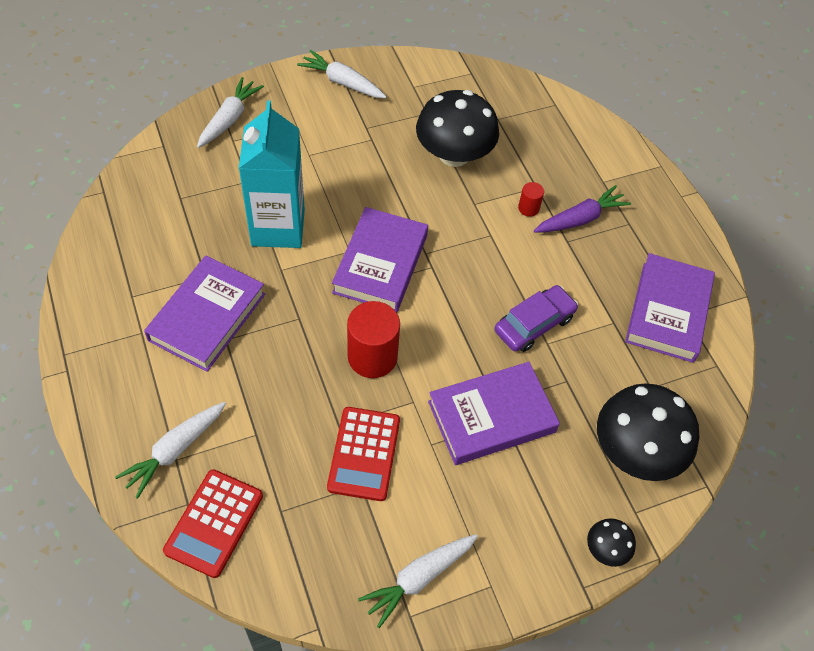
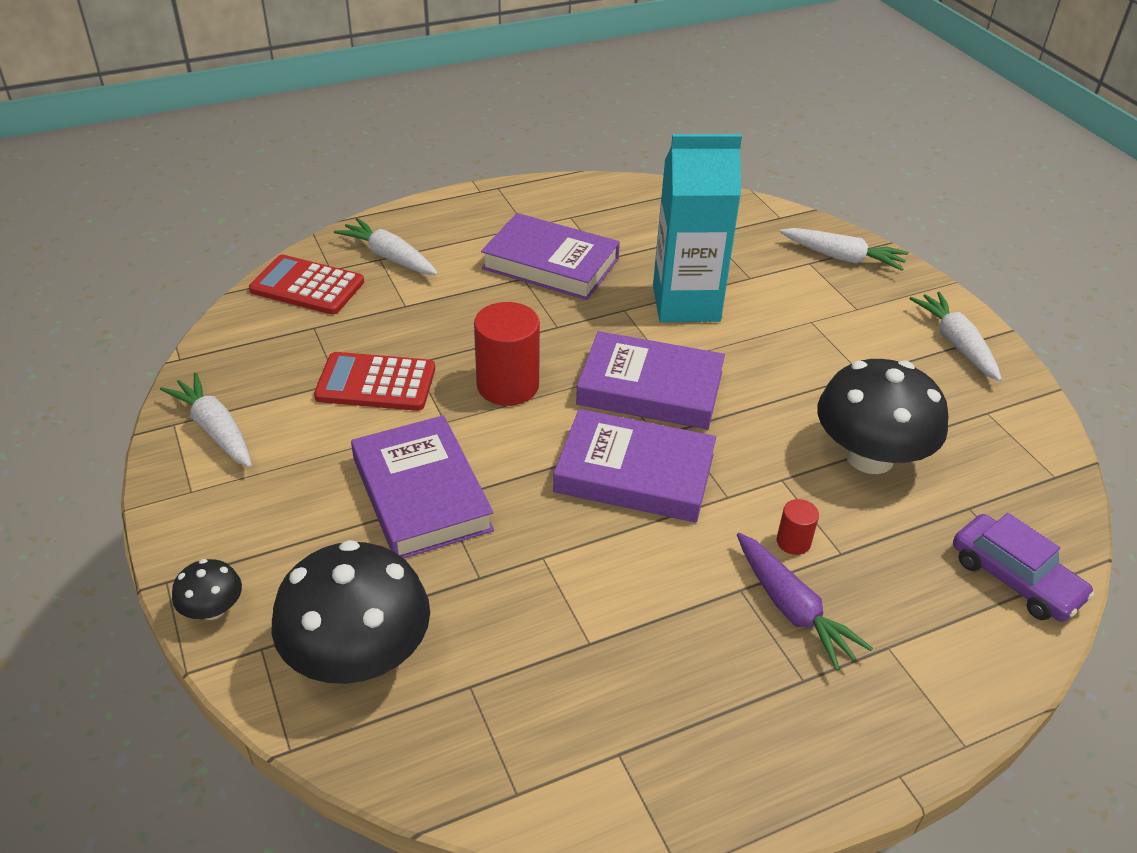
camera: 90 degrees right, 15 degrees down
white carrot [297,50,386,98] -> white carrot turned 45 degrees counterclockwise [909,292,1002,381]
purple car [494,285,578,352] -> purple car moved to [953,513,1095,622]
purple book [625,253,715,363] -> purple book moved to [553,409,716,522]

